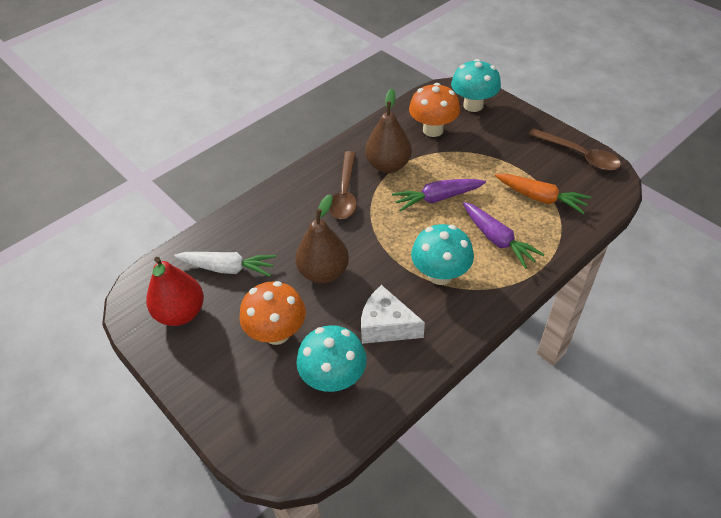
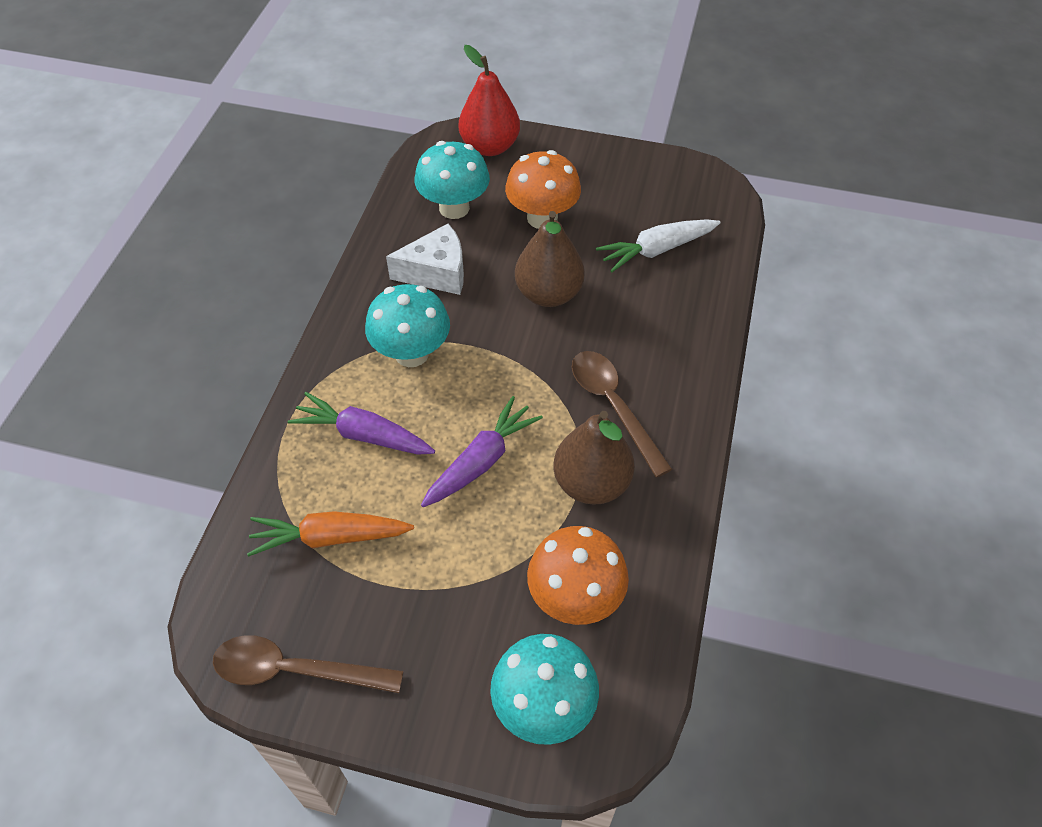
camera: 145 degrees right, 5 degrees up
red pear [146,257,204,326] -> red pear moved to [459,45,520,156]

